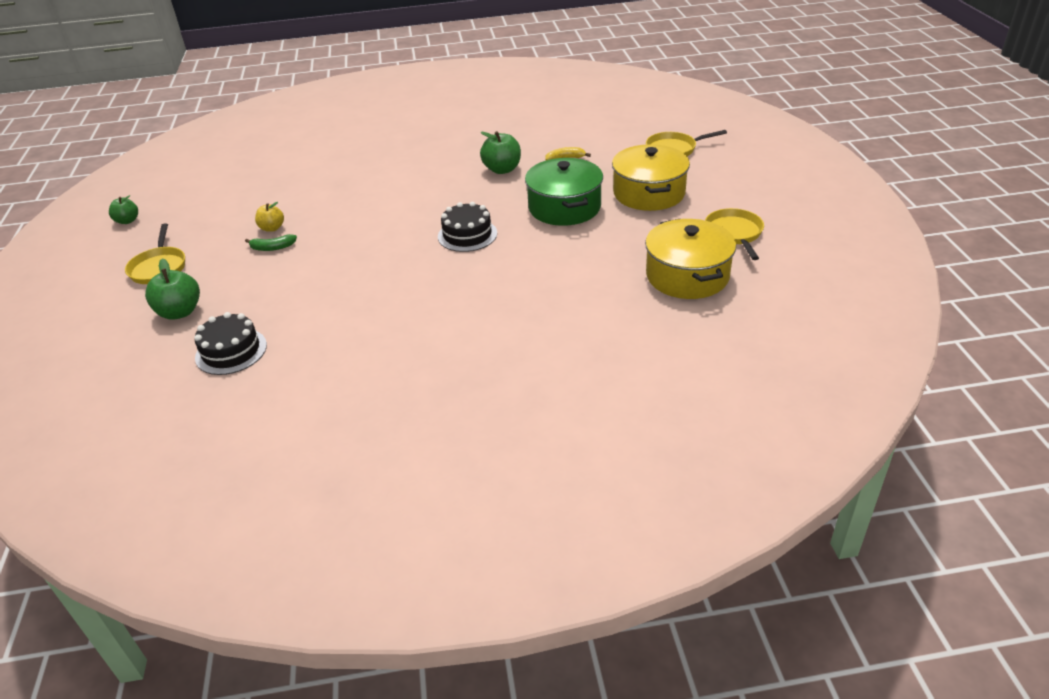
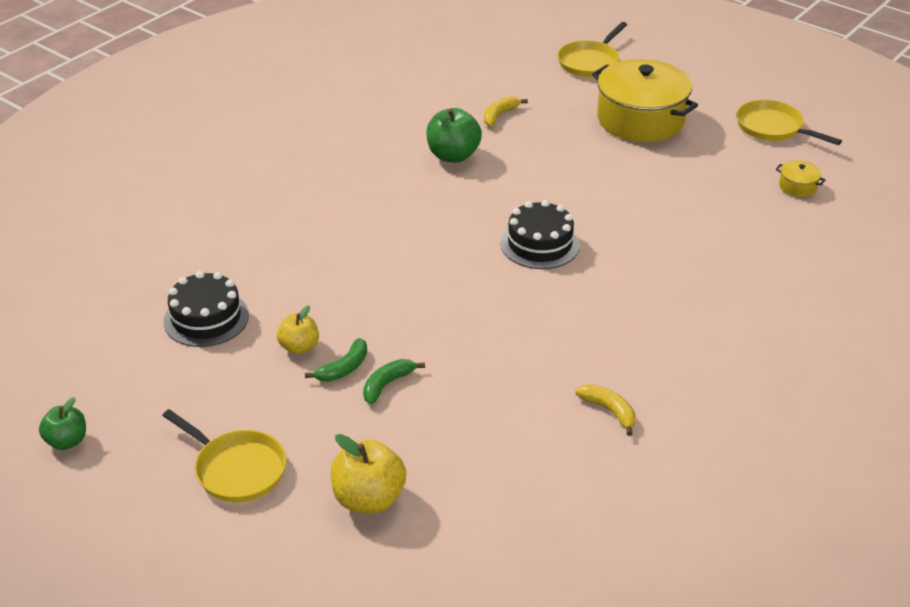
camera: 45 degrees left, 0 degrees up
green apple [145,258,200,320] -> yellow apple [331,434,406,514]
black cake [194,312,267,375] -> black cake moved to [164,271,249,347]
green pot [525,158,603,226] -> none
yellow pot [645,219,736,299] -> yellow pot [776,160,826,197], size x0.40
none -> green banana [363,359,425,404]
none -> yellow banana [575,384,636,436]

